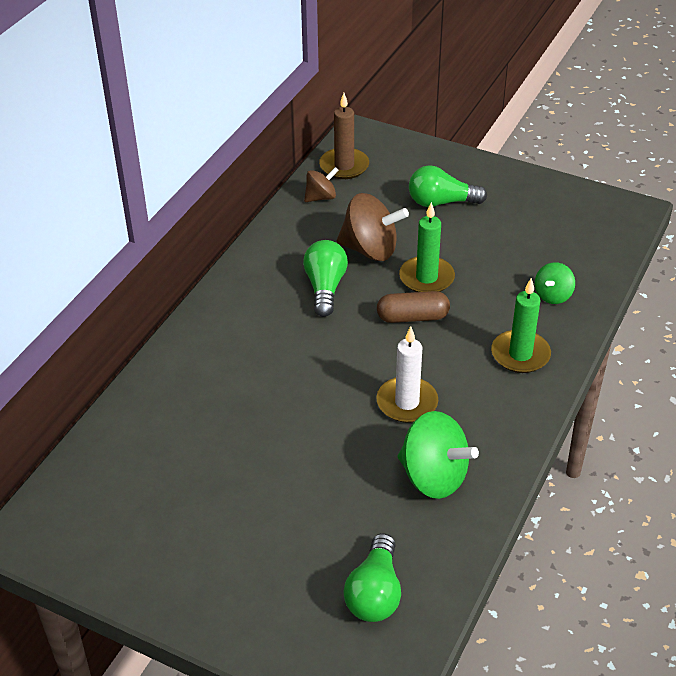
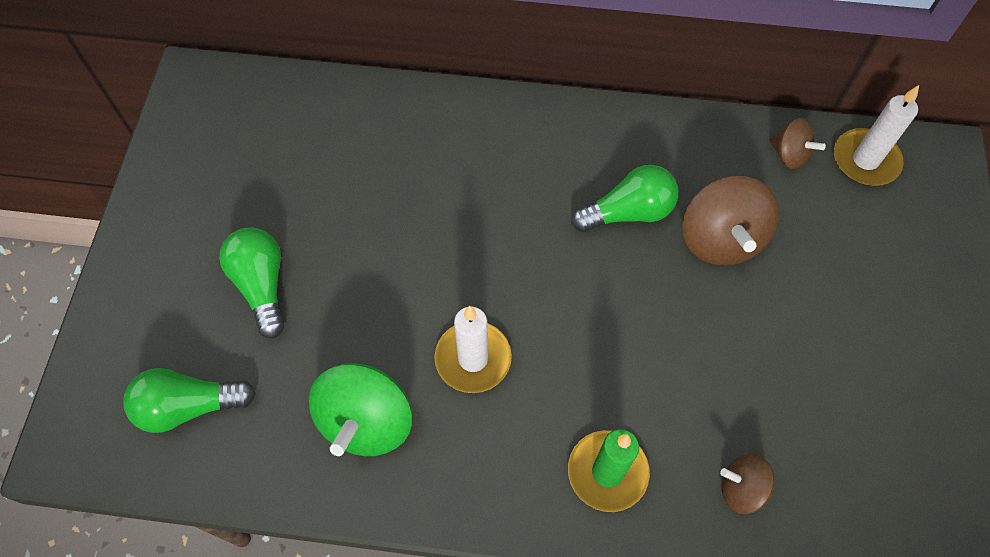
camera: 70 degrees right, 20 degrees up
brown candle [319,93,369,179] -> white candle [834,85,919,186]
brown capsule [377,291,450,323] -> none
green candle [399,202,455,292] -> none
green light bulb [409,165,487,207] -> green light bulb moved to [219,228,284,338]
green spinning top [535,262,575,304] -> brown spinning top [720,454,774,514]

